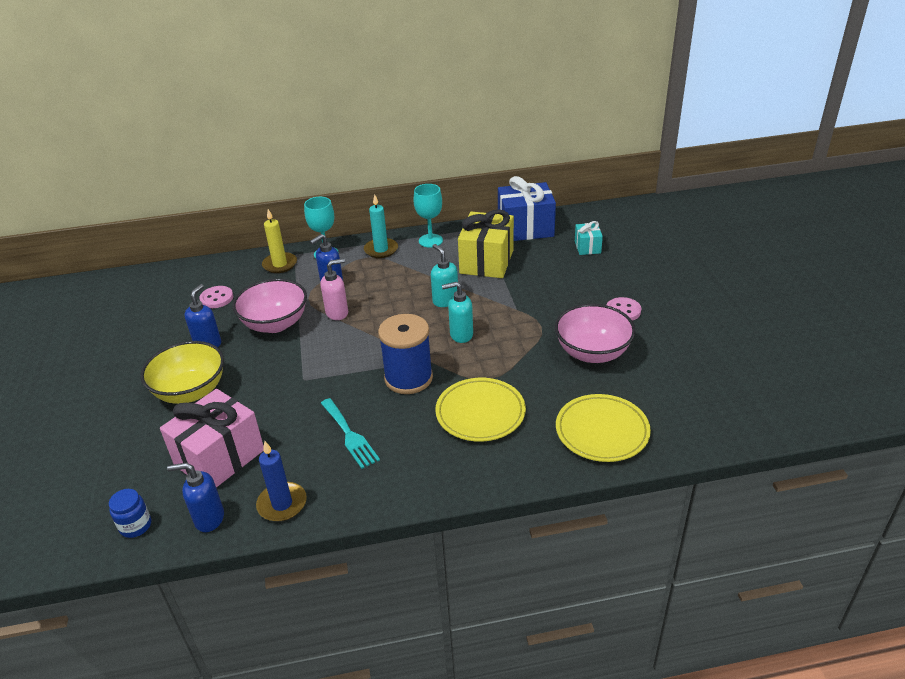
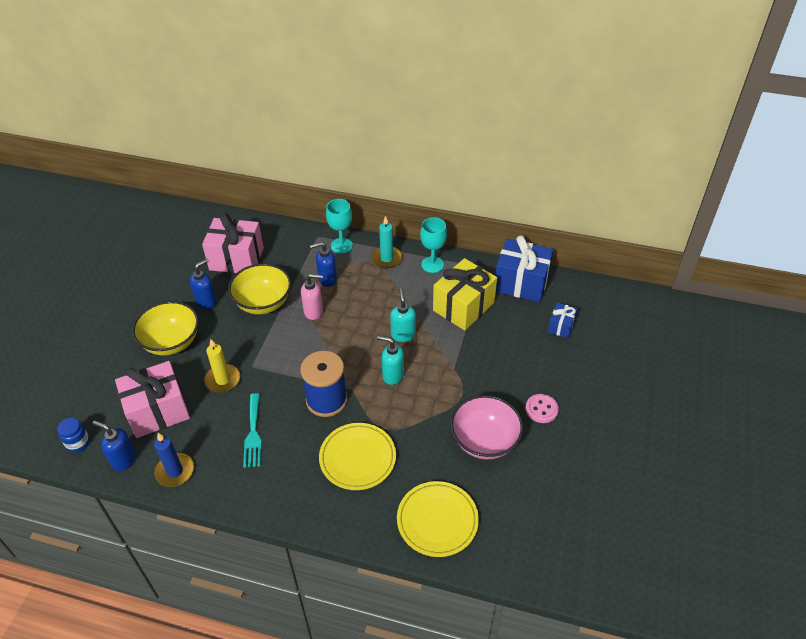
camera: 25 degrees right, 10 degrees up
pink button [199,286,233,308] -> pink gift [202,213,264,273]
pink bowl [232,279,307,333] -> yellow bowl [228,264,291,314]
yellow candle [262,209,297,273] -> yellow candle moved to [204,339,240,393]
turquoise gift [575,221,603,255] -> blue gift [548,302,577,338]

